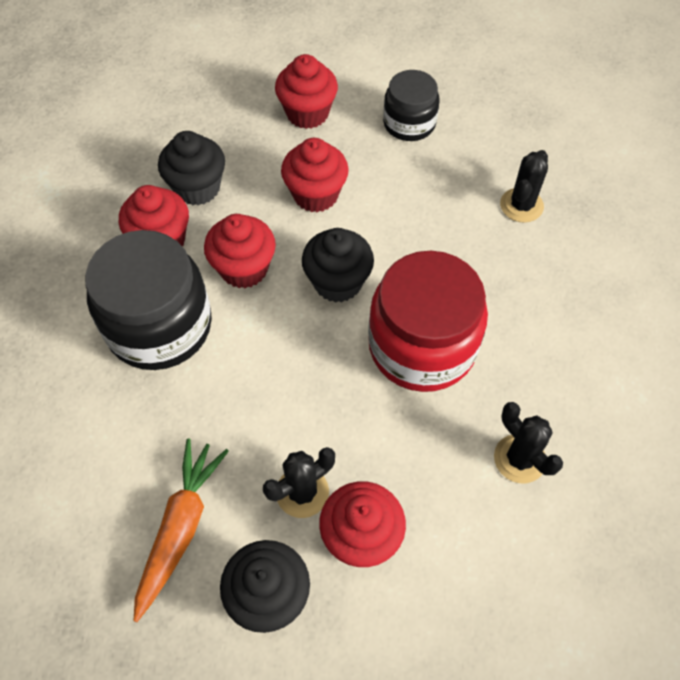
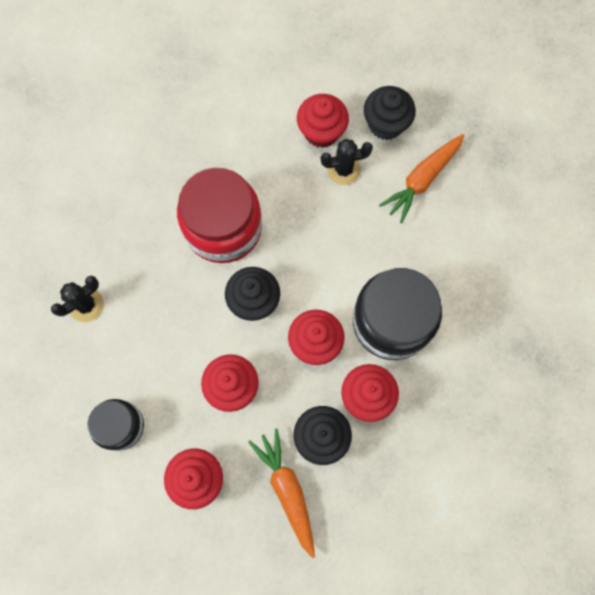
camera: 155 degrees left, 15 degrees up
black cactus [494,402,563,483] -> none
none -> orange carrot [248,429,315,558]

